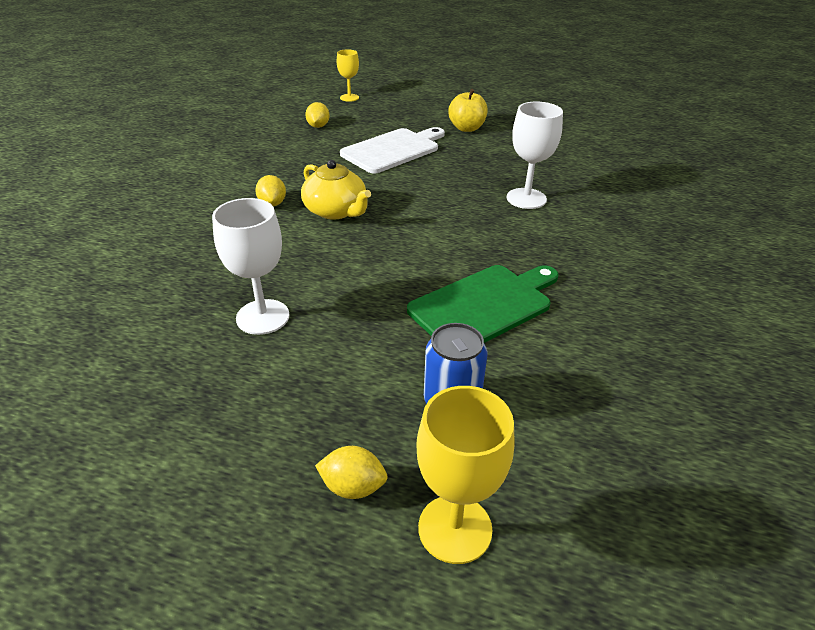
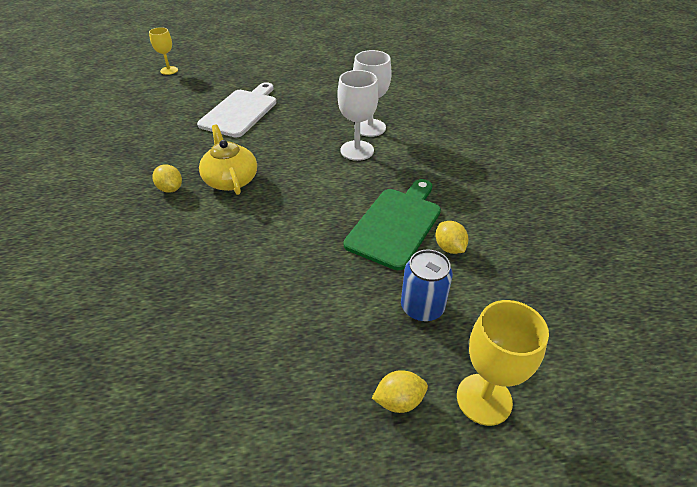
camera: 25 degrees left, 5 degrees up
white goblet [212,198,289,335] -> white goblet moved to [337,70,379,161]
yellow teapot [301,160,371,220] -> yellow teapot turned 135 degrees counterclockwise [199,125,257,195]
yellow lemon [305,102,329,128] -> yellow lemon moved to [436,221,468,254]
yellow apple [448,89,488,132] -> none

